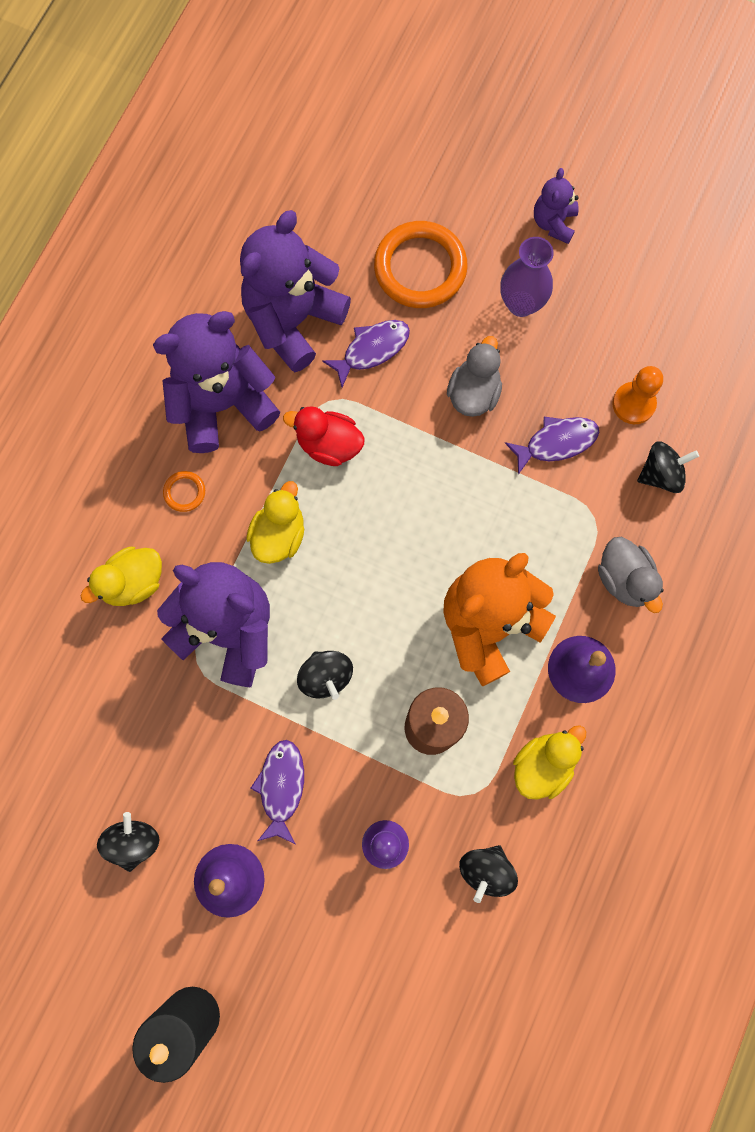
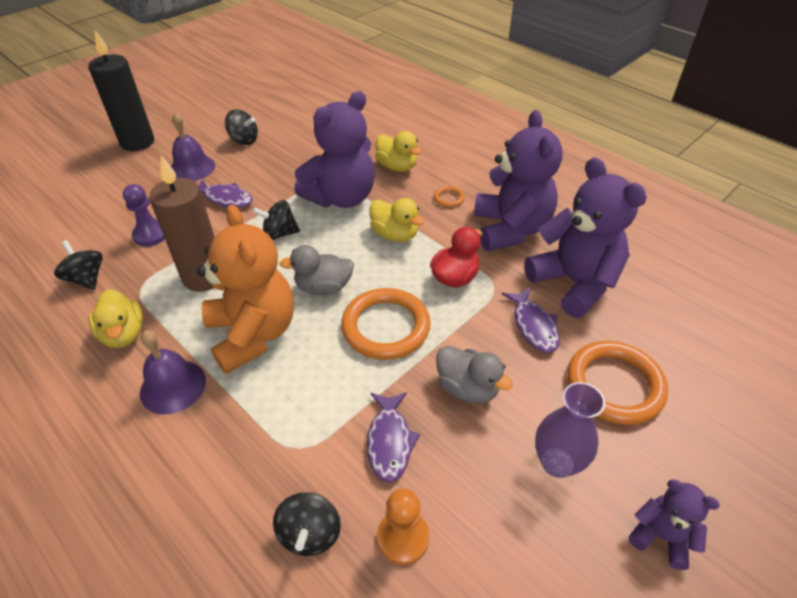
camera: 110 degrees right, 30 degrees down
yellow duck [80,547,162,606] -> yellow duck turned 150 degrees clockwise [375,131,422,172]
grey duck [598,537,664,613] -> grey duck moved to [279,245,354,295]
none -> orange ring [341,288,431,360]

